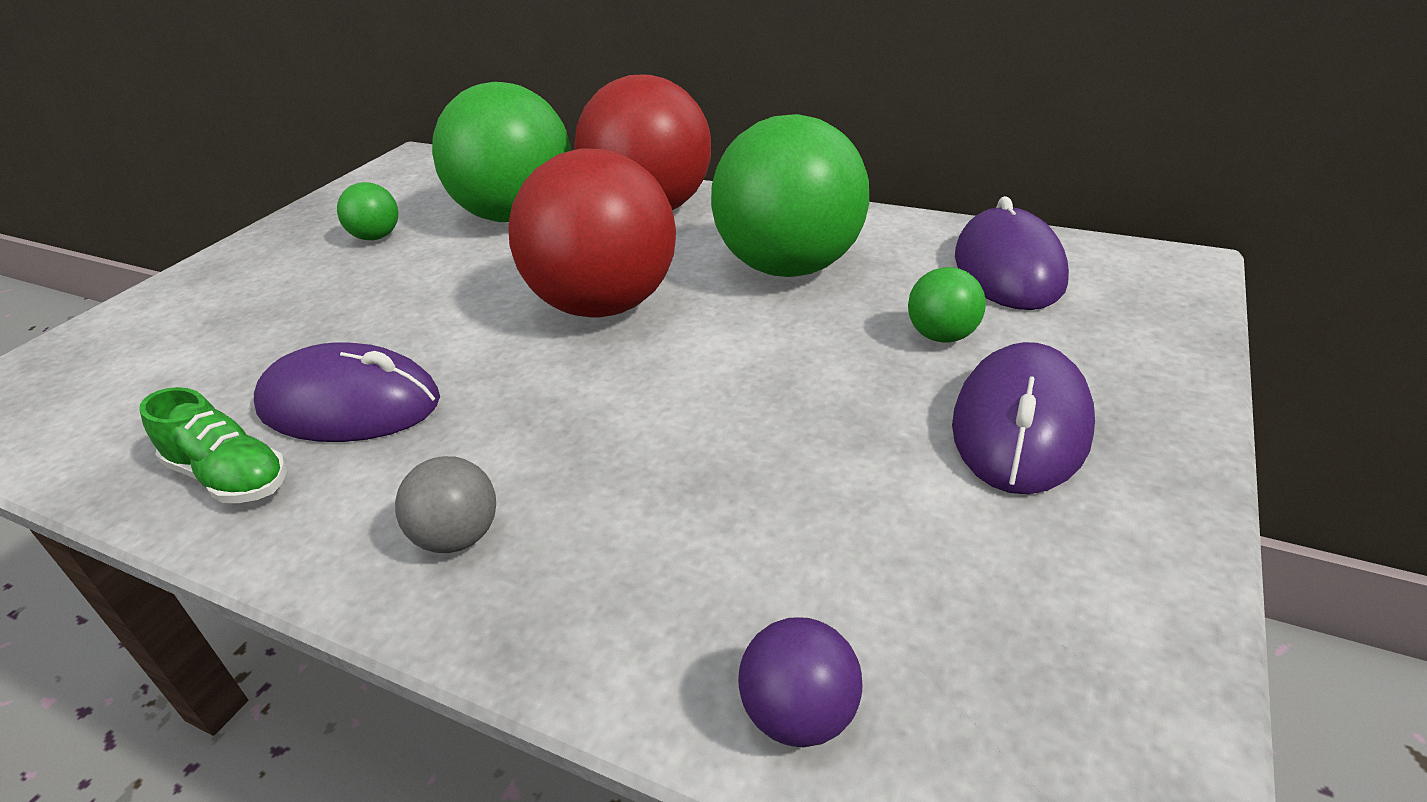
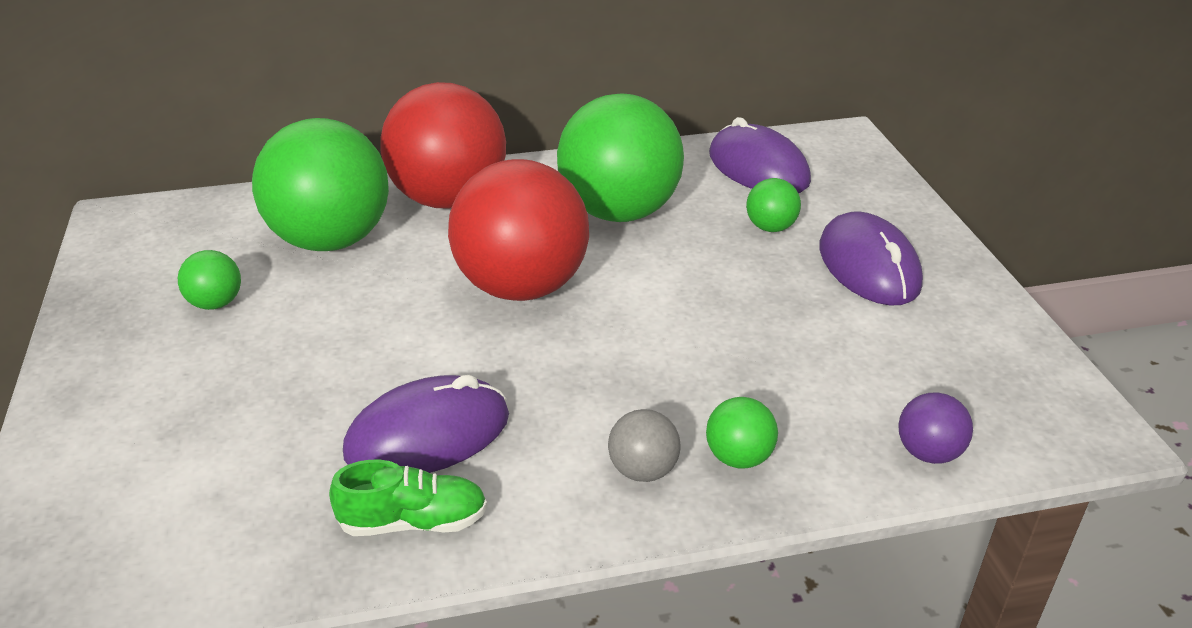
camera: 40 degrees left, 0 degrees up
none -> green ball [706,397,778,469]

